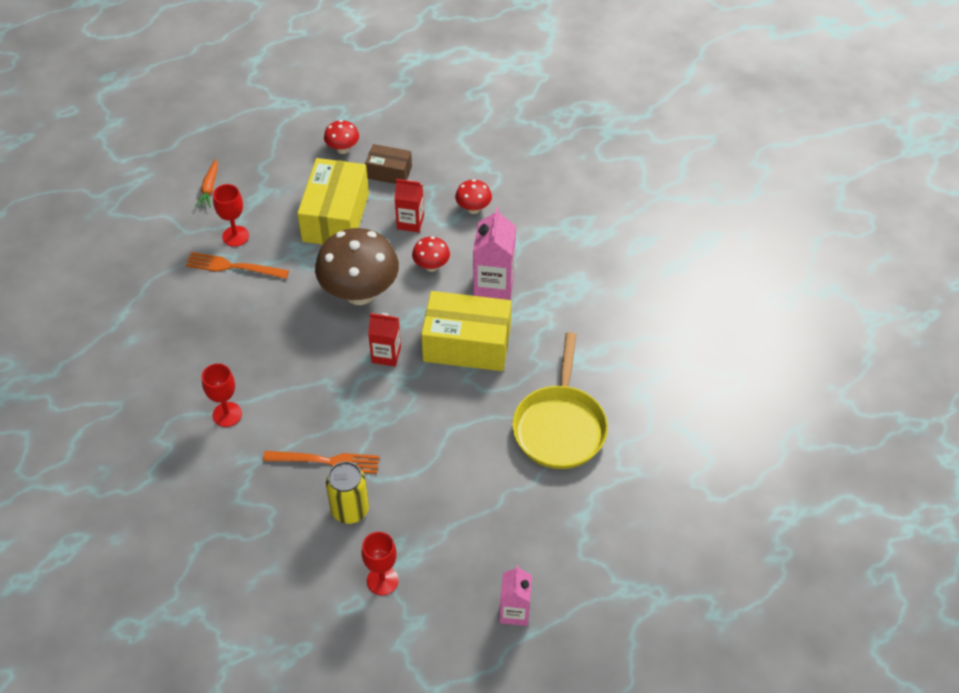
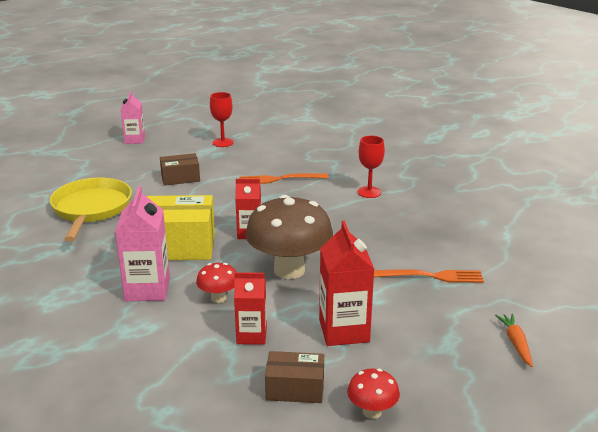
camera: 170 degrees right, 25 degrees down
red goblet [213,184,249,247] -> none
yellow box [297,158,369,245] -> red carton [319,220,374,346]
yellow can [326,461,369,524] -> none
red mushroom [455,179,492,214] -> none
none -> brown box [160,153,200,186]

